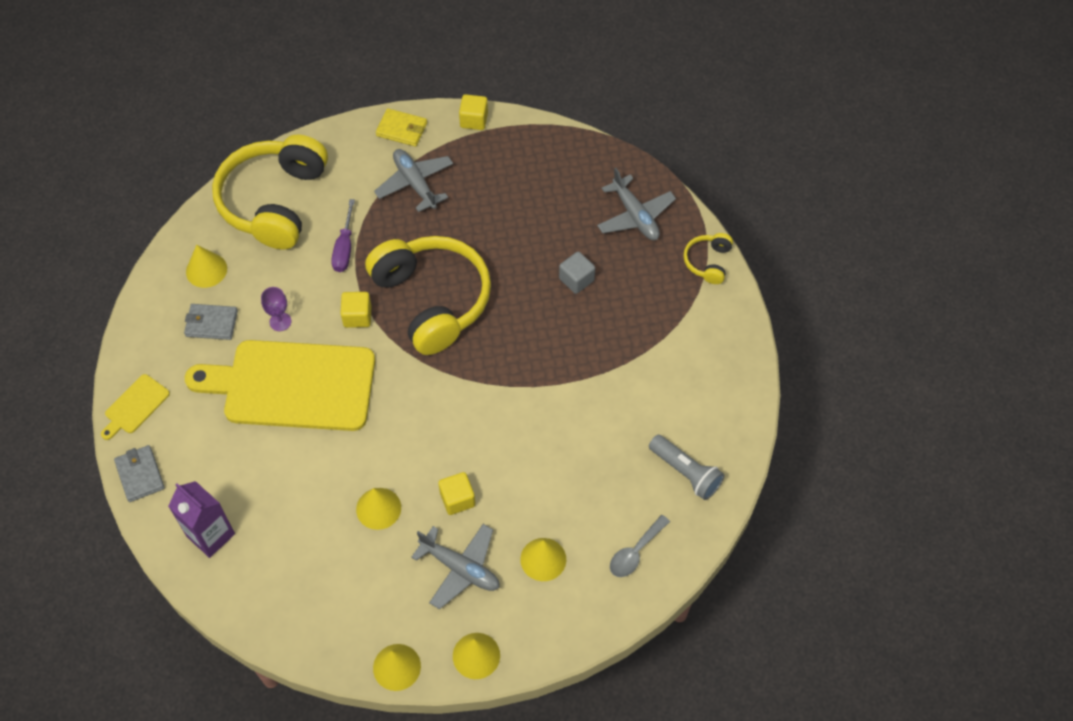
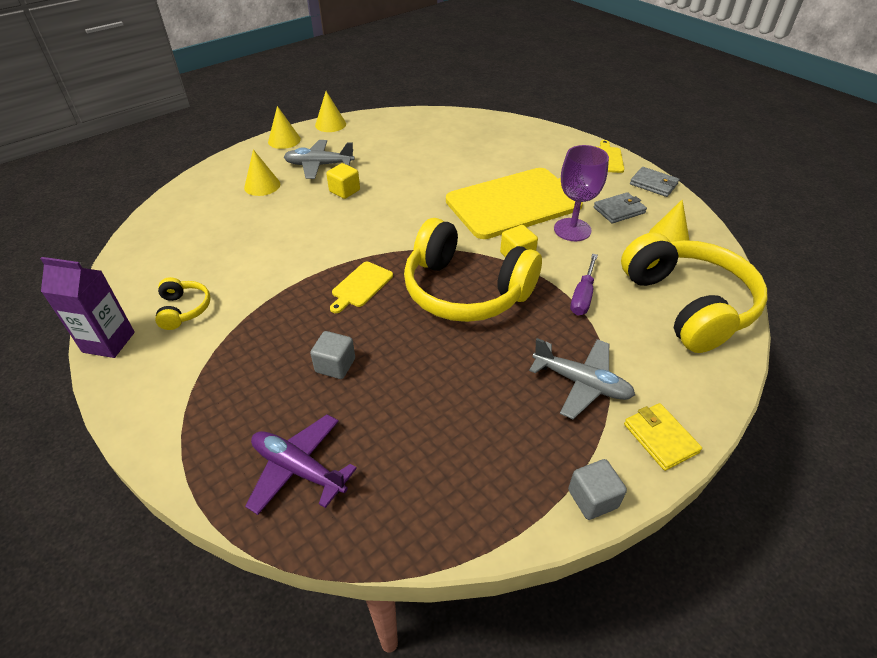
camera: 150 degrees right, 15 degrees down
grey wallet [114,445,165,502] -> grey wallet moved to [630,167,679,197]
purple carton [168,481,235,558] -> purple carton moved to [40,257,135,358]
purple goblet [261,287,291,331] -> purple goblet [554,145,609,241], size x1.82
purple screwdriver [331,199,355,272] -> purple screwdriver turned 135 degrees counterclockwise [570,254,598,316]
yellow cone [356,488,401,530] -> none
yellow wallet [376,108,427,147] -> yellow wallet turned 75 degrees clockwise [624,403,702,471]
yellow cube [459,94,488,130] -> grey cube [568,459,627,520]
grey plane [597,168,676,240] -> purple plane [245,414,357,515]
grey spoon [610,515,670,577] -> none
grey flashlight [649,435,724,500] -> none
yellow headphones [683,233,733,284] -> yellow headphones moved to [155,277,211,330]
none -> yellow cutting board [330,262,393,313]

